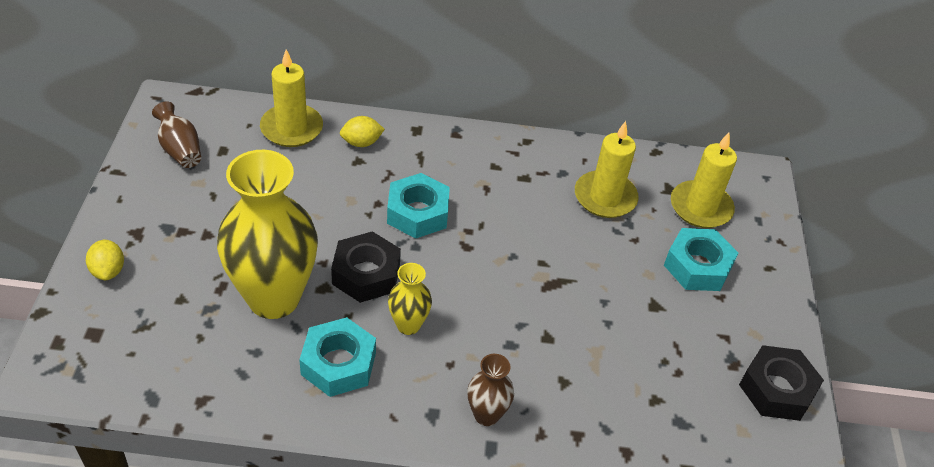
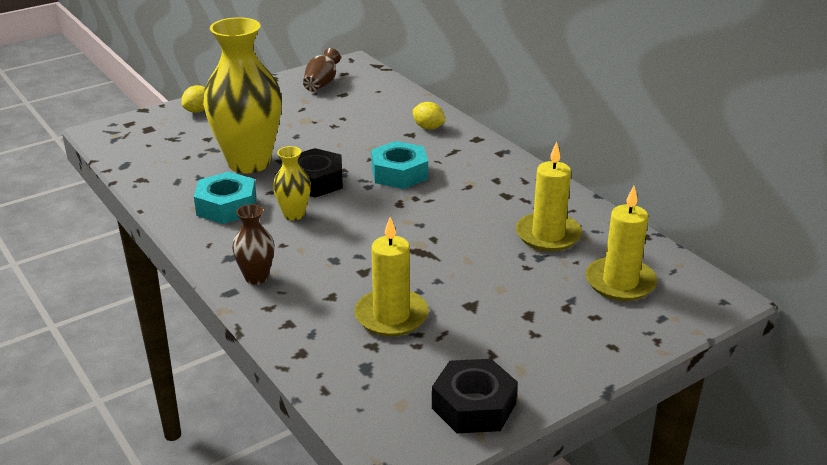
camera: 55 degrees right, 15 degrees down
yellow candle [260,49,323,147] -> yellow candle moved to [354,217,429,337]
turquoise nut [664,228,738,291] -> none

